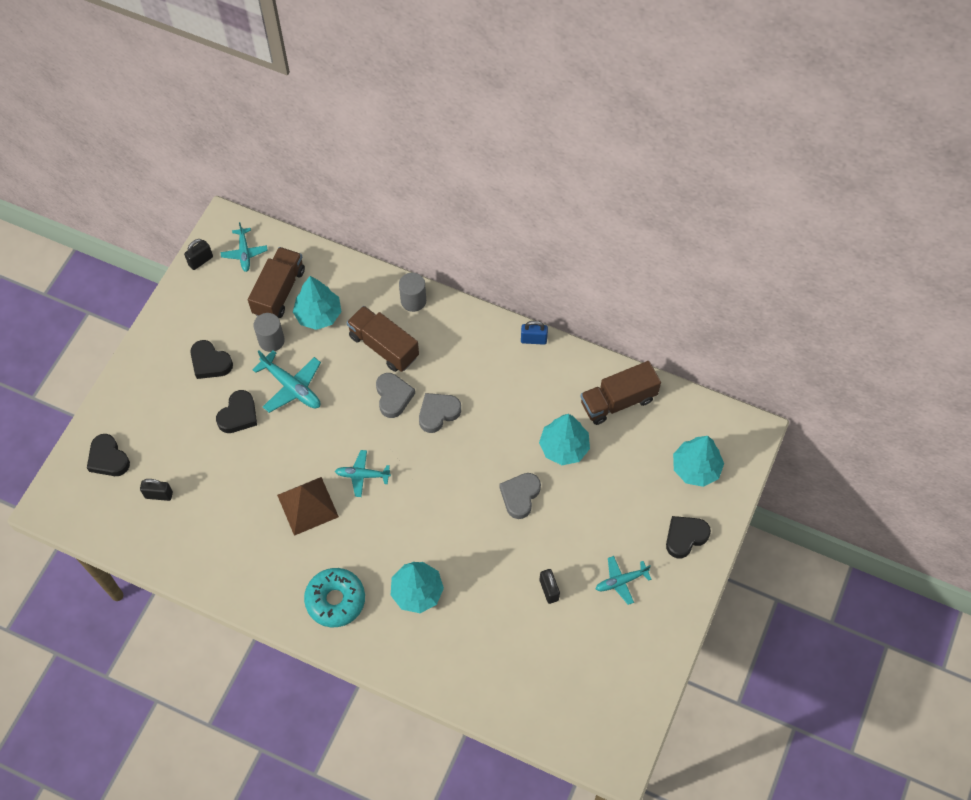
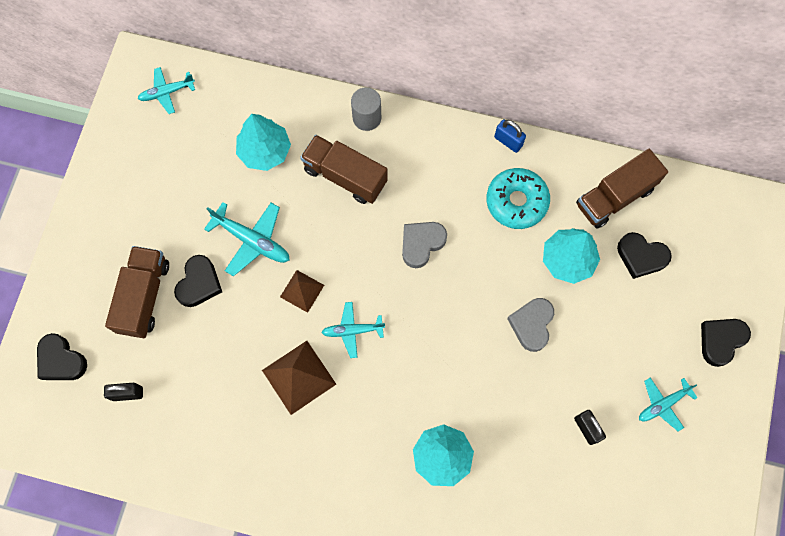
camera: 10 degrees left, 10 degrees up
black padlock [184,239,213,270] -> none
black heart [190,340,233,379] -> black heart moved to [617,232,672,279]
turquoise plane [220,222,268,272] -> turquoise plane turned 90 degrees clockwise [137,67,195,114]
brown truck [248,247,305,318] -> brown truck moved to [105,246,169,338]
grey cylinder [254,313,285,352] -> none
turquoise donut [304,568,365,627] -> turquoise donut moved to [486,168,550,229]
grey heart [376,373,415,418] -> none
blue padlock [521,321,548,345] -> blue padlock turned 45 degrees clockwise [494,119,526,153]
turquoise tree [673,436,724,487] -> none
none -> brown pyramid [280,270,324,313]

